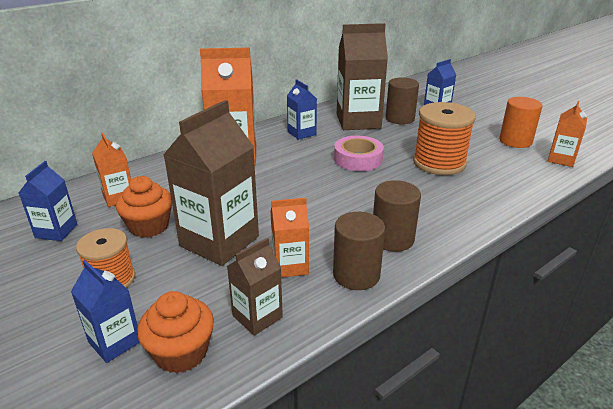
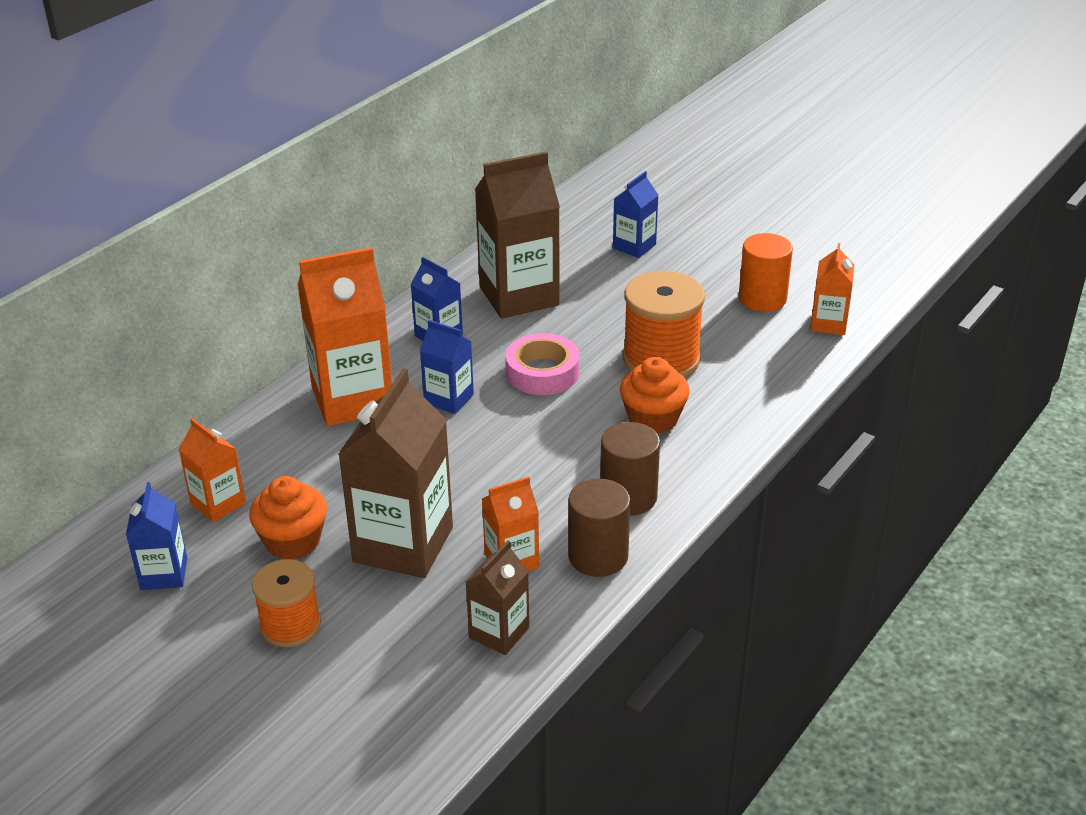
camera: 15 degrees left, 5 degrees up
blue carton [71,260,140,363] -> blue carton moved to [420,320,474,414]
orange cupcake [137,291,214,373] -> orange cupcake moved to [620,357,689,433]
brown cylinder [386,78,419,124] -> none

